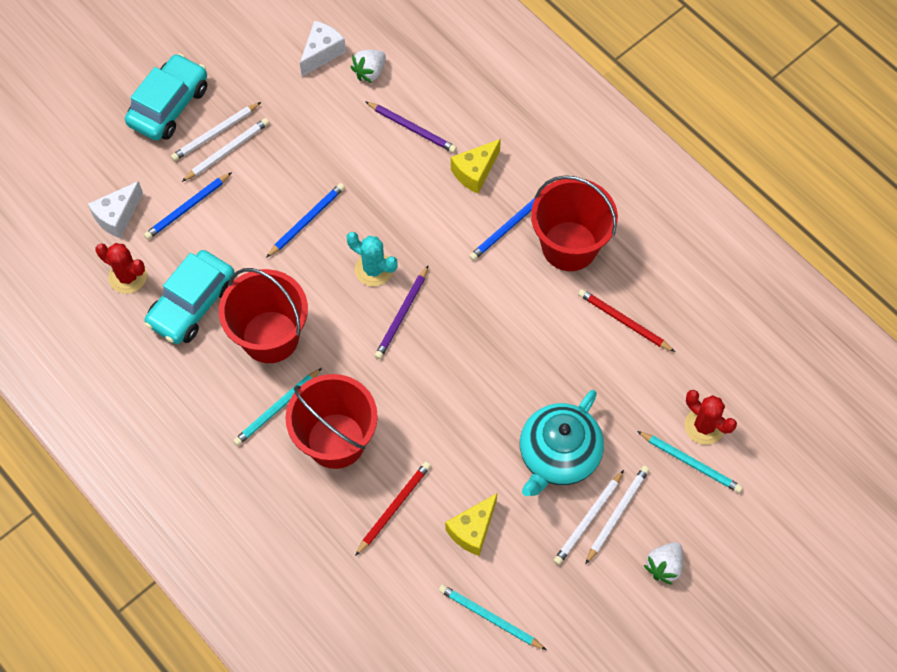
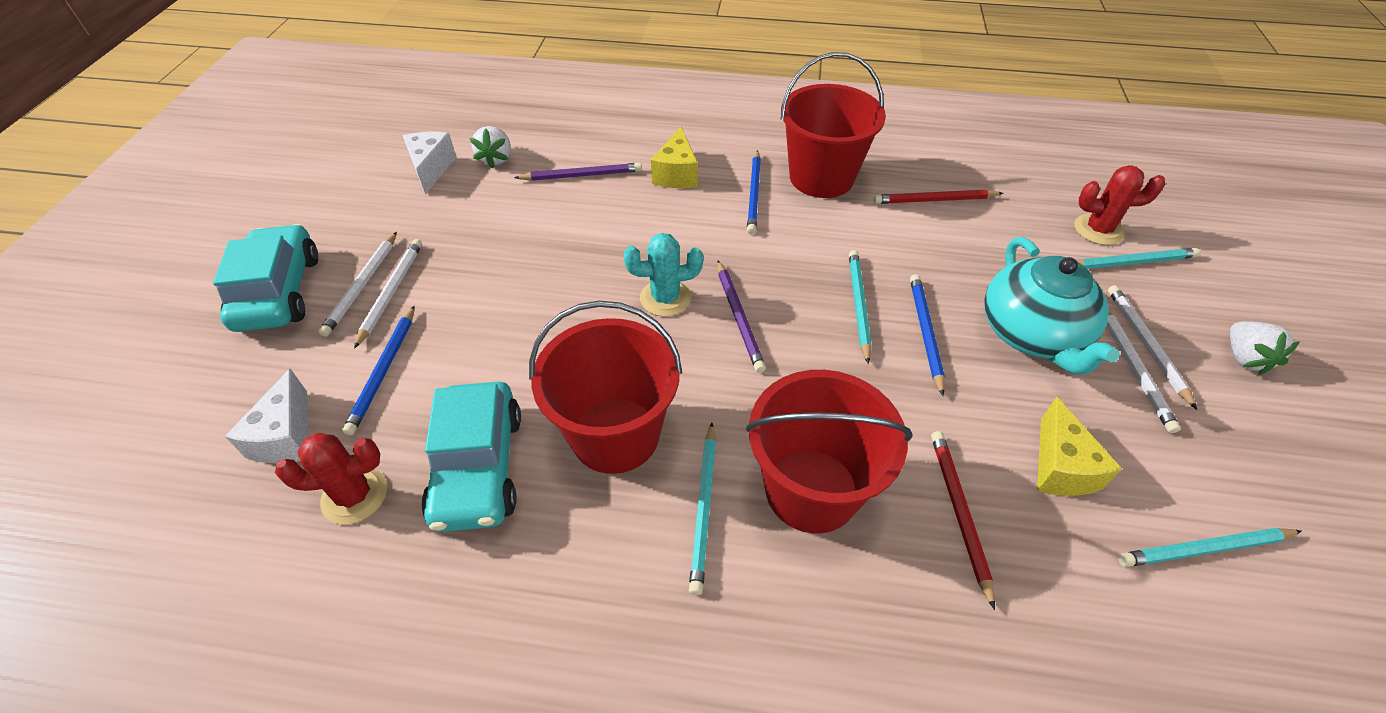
camera: 40 degrees left, 15 degrees down
blue pencil [266,183,345,258] -> blue pencil moved to [910,274,945,396]
none -> turquoise pencil [849,250,872,364]

